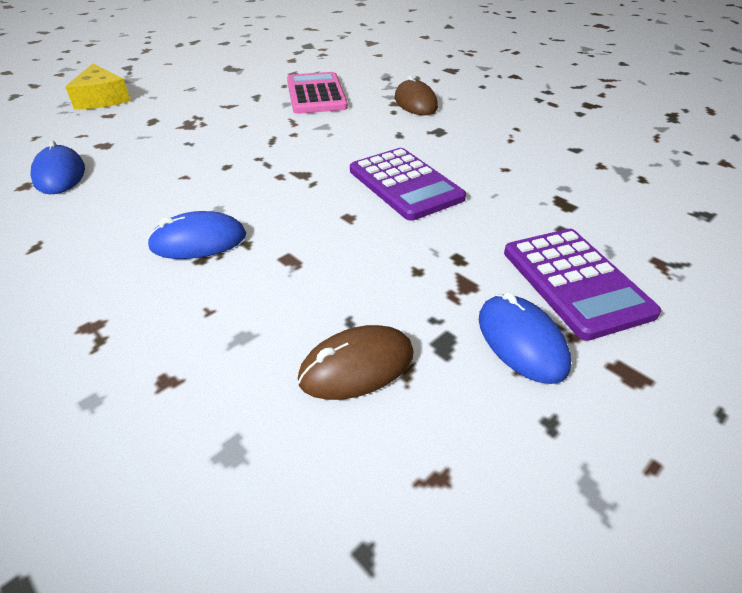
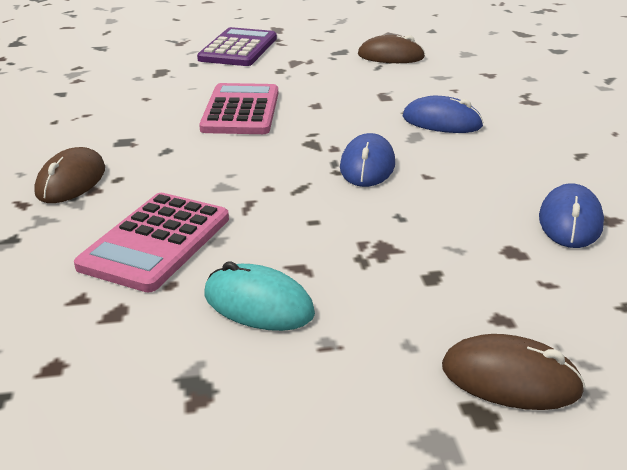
camera: 145 degrees left, 10 degrees down
yellow cheese [65,64,131,110] -> brown mouse [442,334,585,410]
purple calculator [350,148,466,221] -> pink calculator [199,83,278,134]
blue mouse [479,292,571,384] -> blue mouse moved to [340,133,395,187]
none -> turquoise mouse [205,261,315,331]

